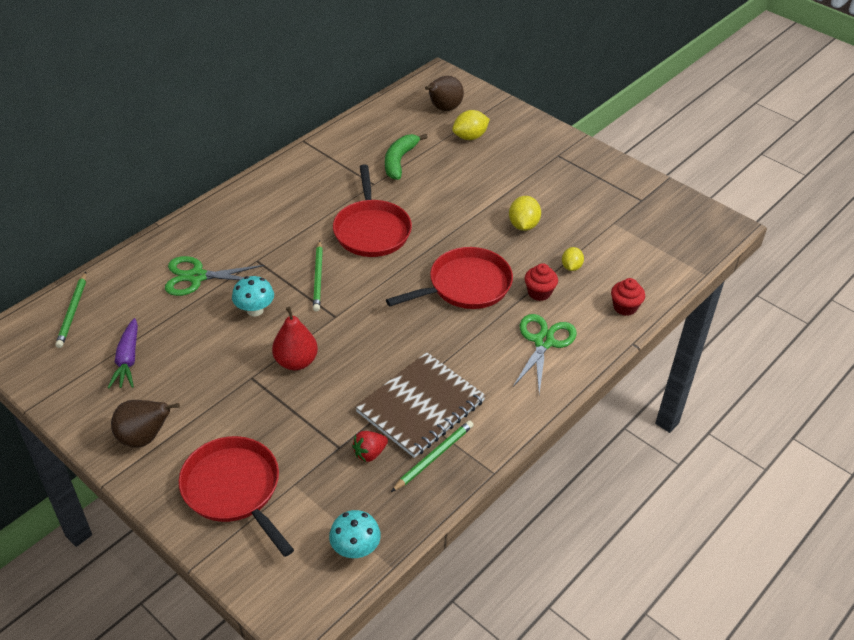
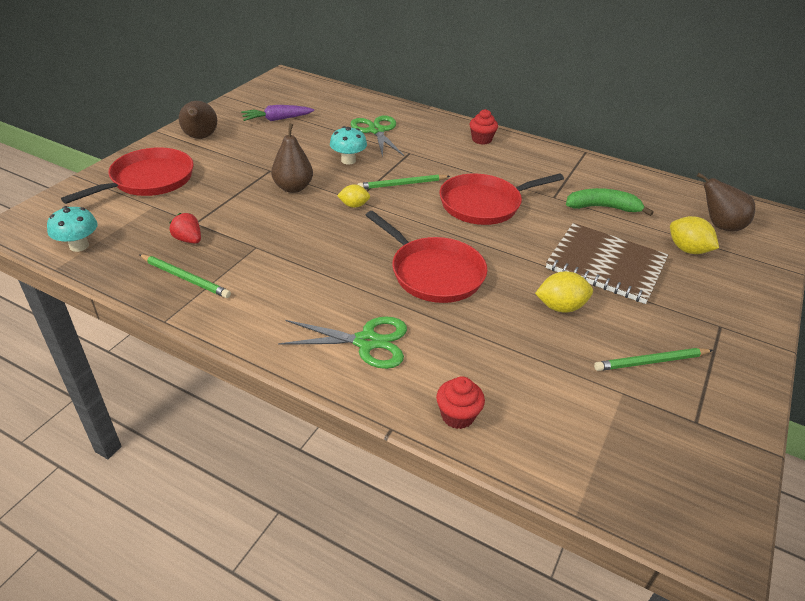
camera: 75 degrees right, 5 degrees down
green pencil [55,272,86,348] -> green pencil moved to [594,348,713,371]
red pear [272,307,318,370] -> brown pear [271,123,313,193]
brown notebook [355,352,486,458] -> brown notebook moved to [546,223,668,304]
red cupcake [525,263,558,301] -> red cupcake moved to [470,109,498,145]
yellow lemon [562,247,584,271] -> yellow lemon moved to [337,184,370,208]

